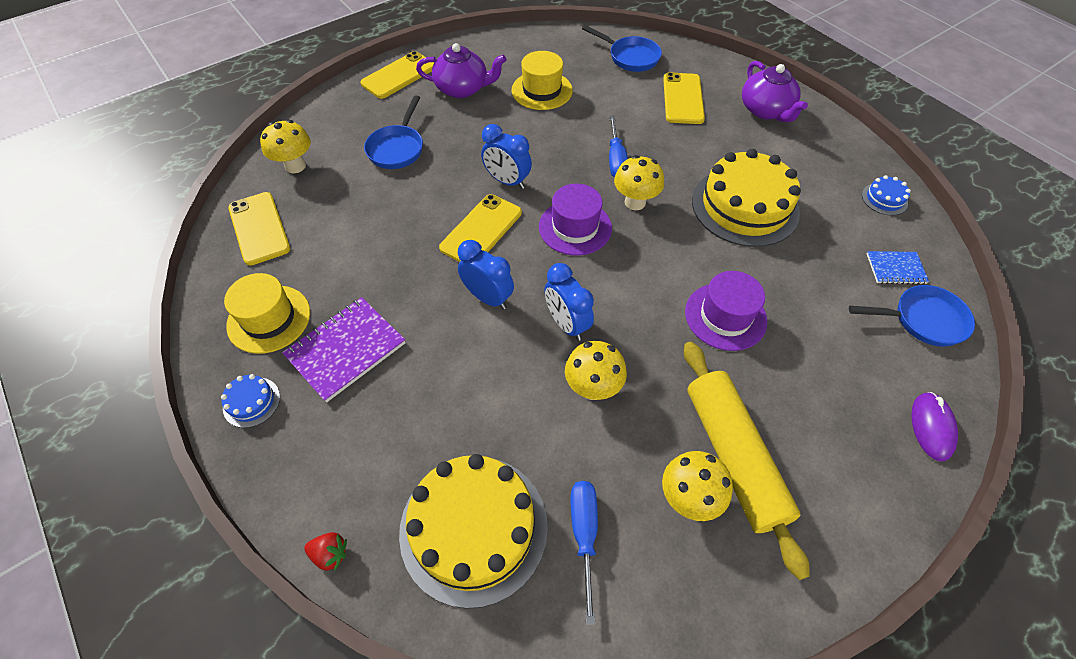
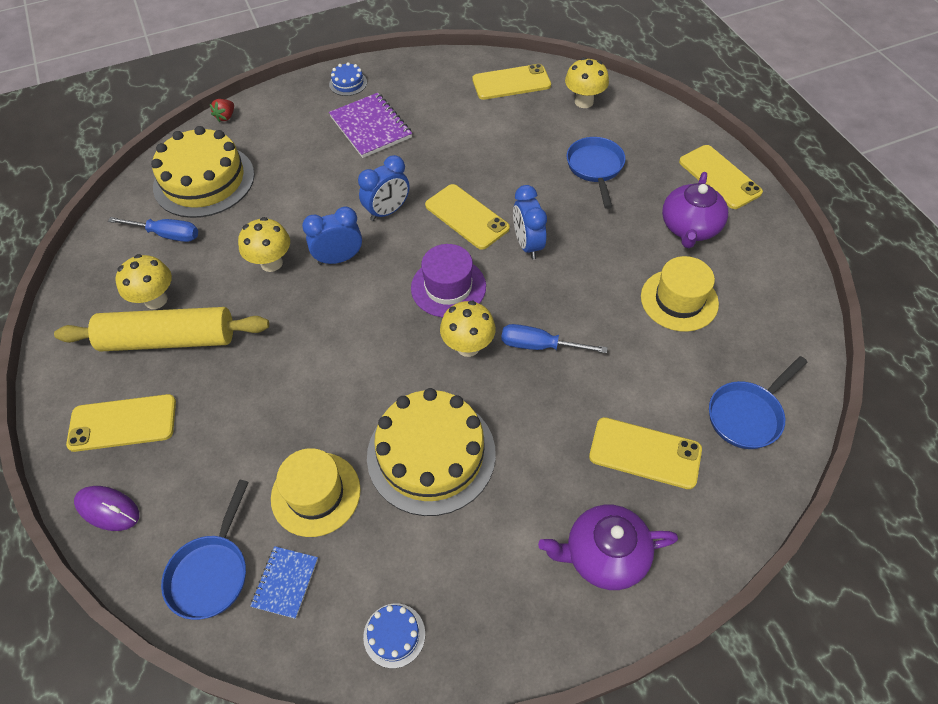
camera: 105 degrees right, 0 degrees up
yellow hat [224,273,310,354] -> yellow hat moved to [271,448,361,537]
blue pan [364,95,423,169] -> blue pan turned 60 degrees clockwise [567,137,626,209]
blue clock [481,124,532,189] -> blue clock turned 60 degrees counterclockwise [513,185,547,259]
purple hat [685,271,767,351] -> none
none -> yellow phone [66,394,176,452]

